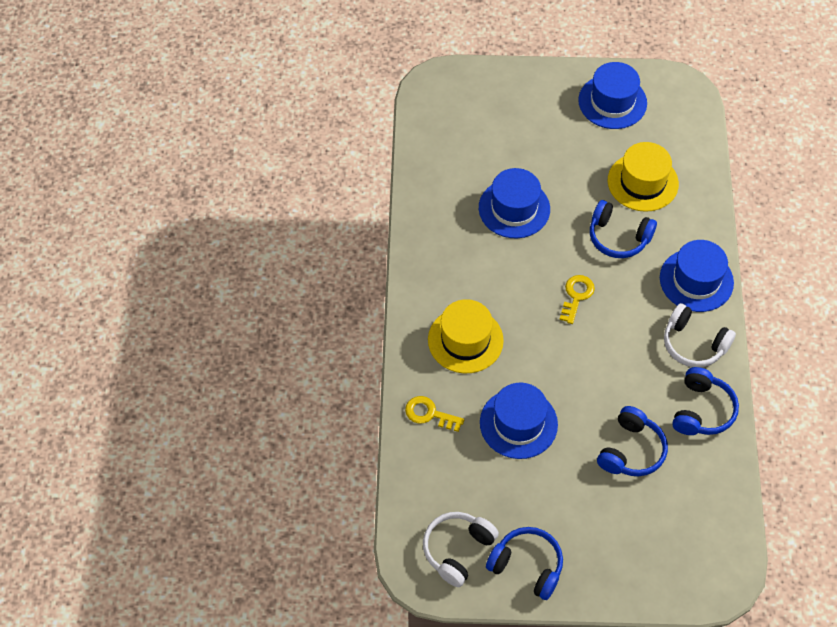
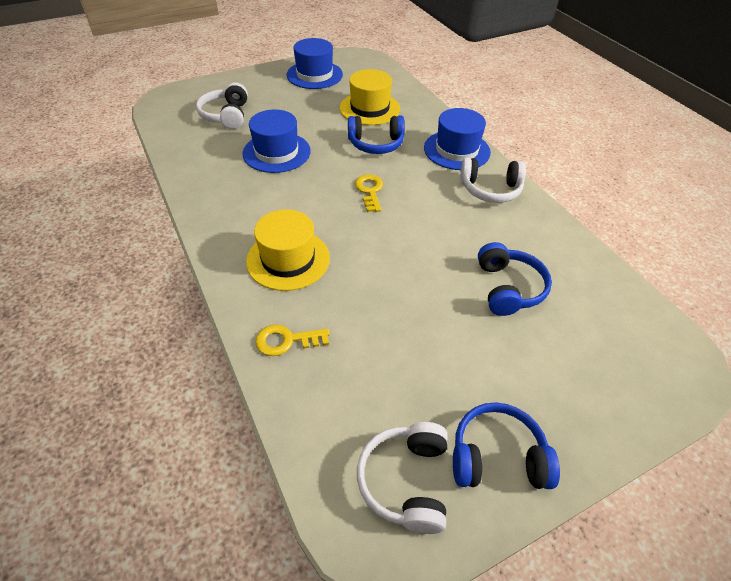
camera: 30 degrees left, 10 degrees down
blue hat [480,383,558,459] -> none
blue headphones [672,367,739,435] -> none
none -> white headphones [196,82,248,129]

